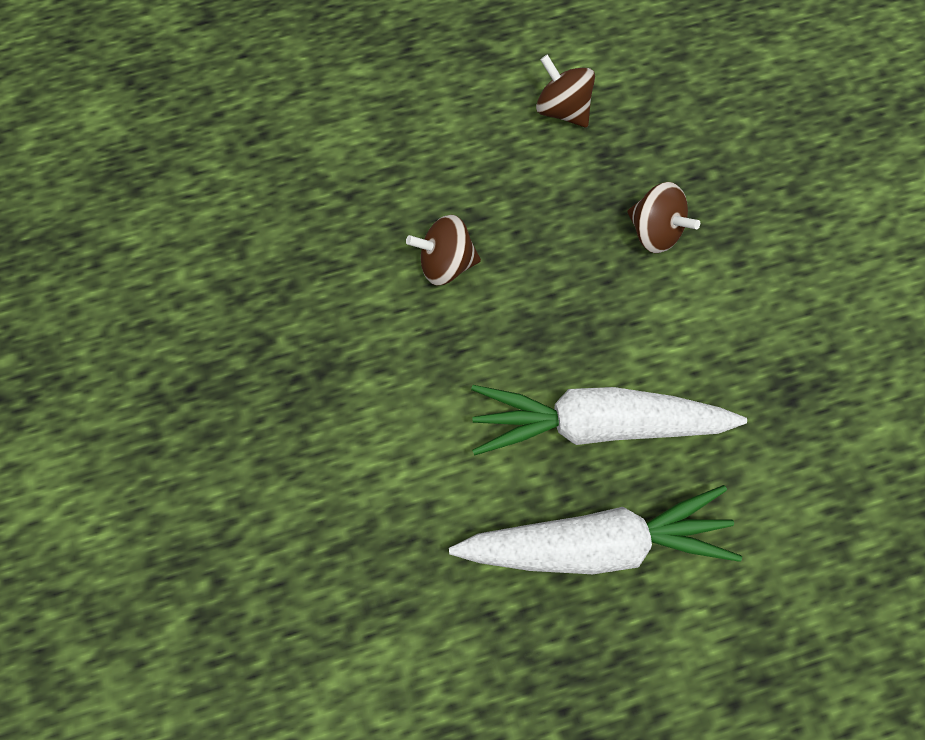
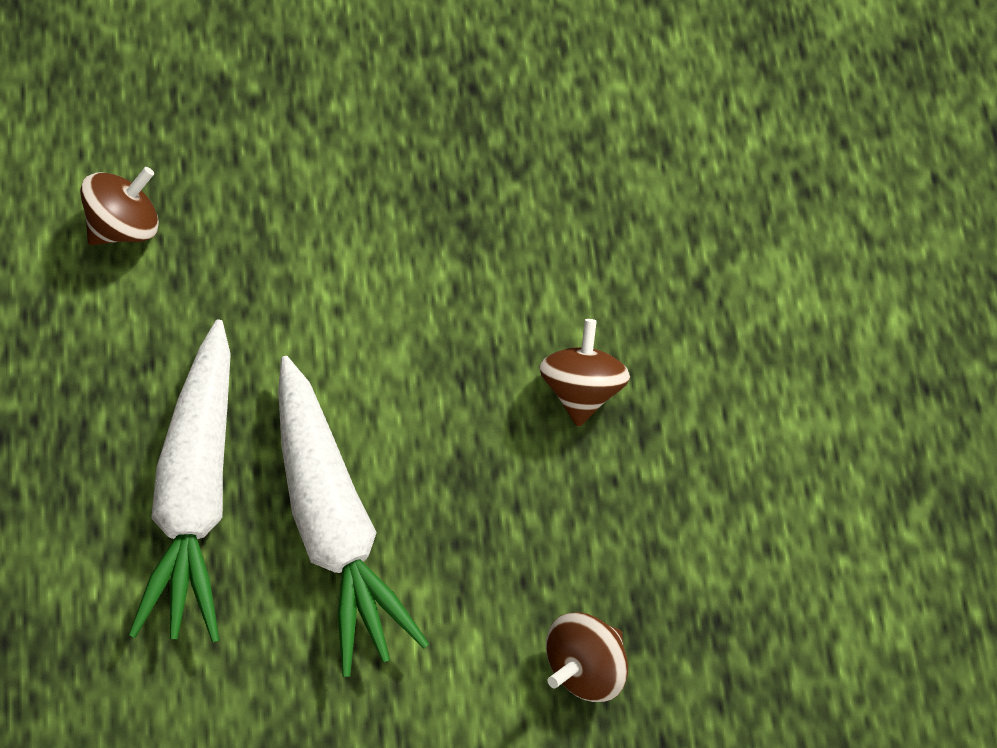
camera: 100 degrees right, 0 degrees up
white carrot [471,385,747,456] -> white carrot turned 150 degrees clockwise [278,356,429,677]
brown spinning top [536,55,595,127] -> brown spinning top moved to [80,167,159,245]

